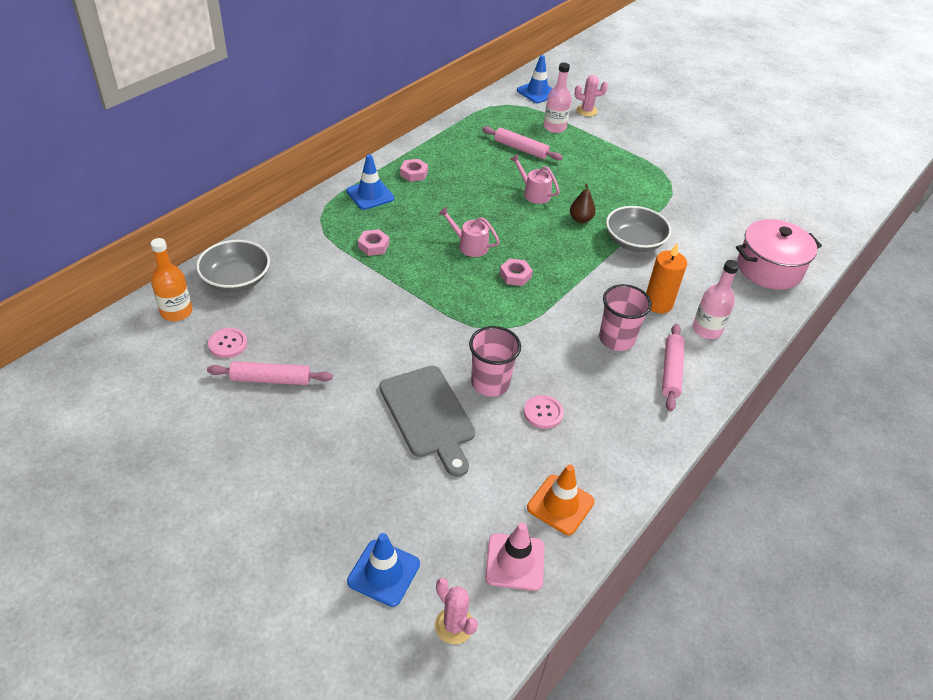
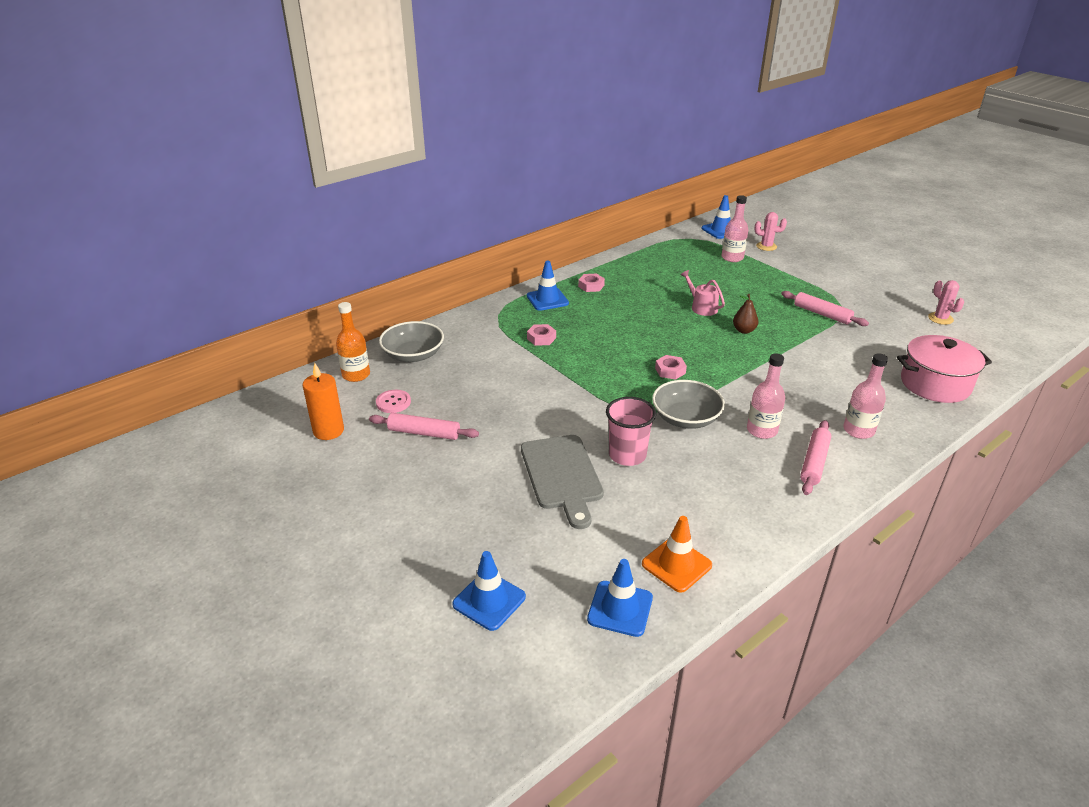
camera: 15 degrees right, 10 degrees down
pink cactus [435,578,478,644] -> pink cactus moved to [928,280,964,325]
pink watering can [438,207,500,257] -> none
pink rolling pin [482,126,563,161] -> pink rolling pin moved to [781,291,869,326]
pink traffic cone [485,523,545,591] -> blue traffic cone [587,559,653,637]
pink button [524,395,564,429] -> none
pink cup [599,284,652,351] -> pink bottle [747,353,785,439]
grey bowl [606,206,671,252] -> grey bowl moved to [652,380,725,429]
orange candle [646,243,687,314] -> orange candle moved to [302,363,344,440]

